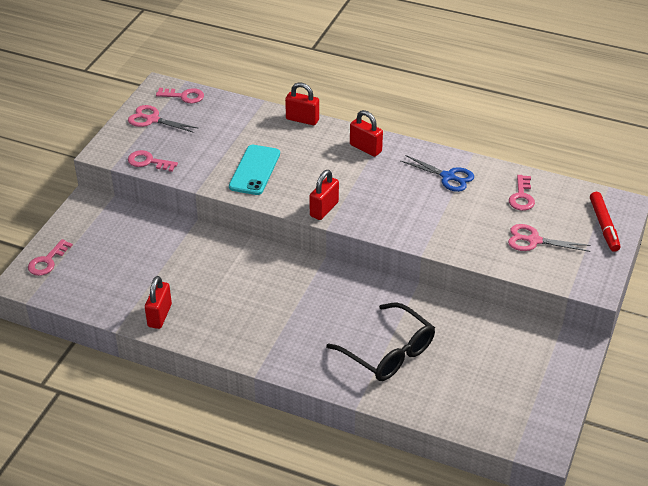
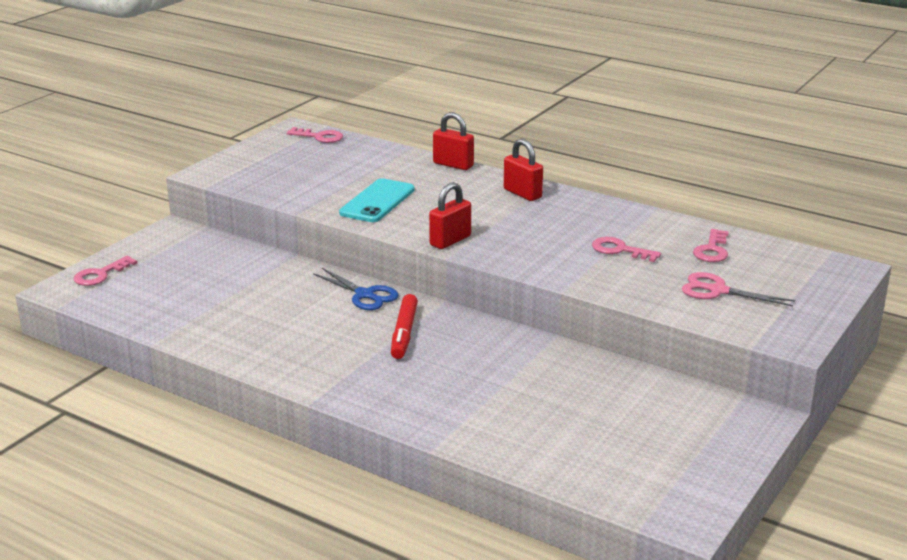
camera: 10 degrees right, 15 degrees down
pink scissors [128,105,199,133] -> none
pink key [128,150,178,172] -> pink key moved to [592,237,661,262]
red padlock [145,276,172,329] -> none
black glasses [326,302,435,381] -> none
blue scissors [401,155,474,192] -> blue scissors moved to [313,268,398,310]
red marker [590,192,620,252] -> red marker moved to [391,294,418,359]

